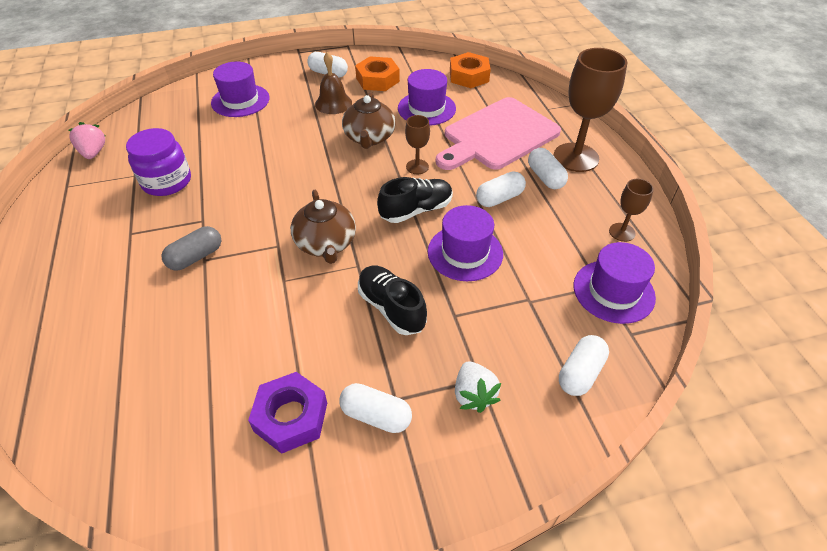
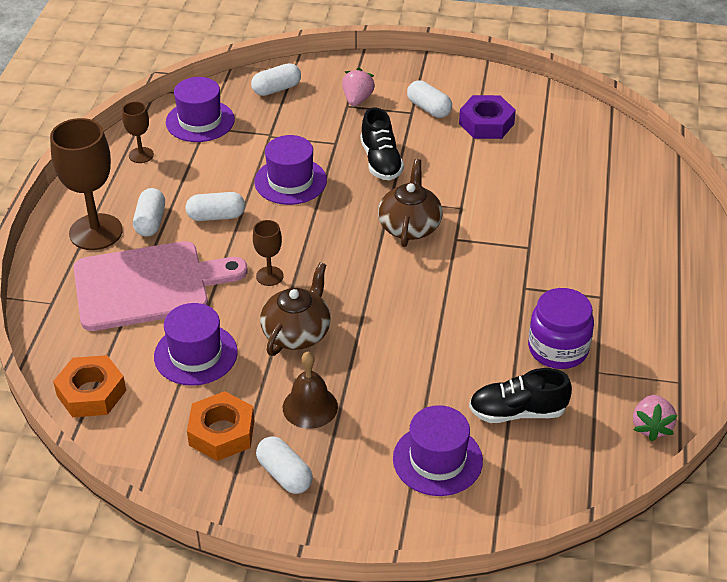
camera: 155 degrees left, 5 degrees down
grey capsule [161,226,221,271] -> none
black shoe [377,177,453,223] -> black shoe moved to [469,368,572,423]
white strawberry [455,361,501,413] -> pink strawberry [342,68,375,106]

